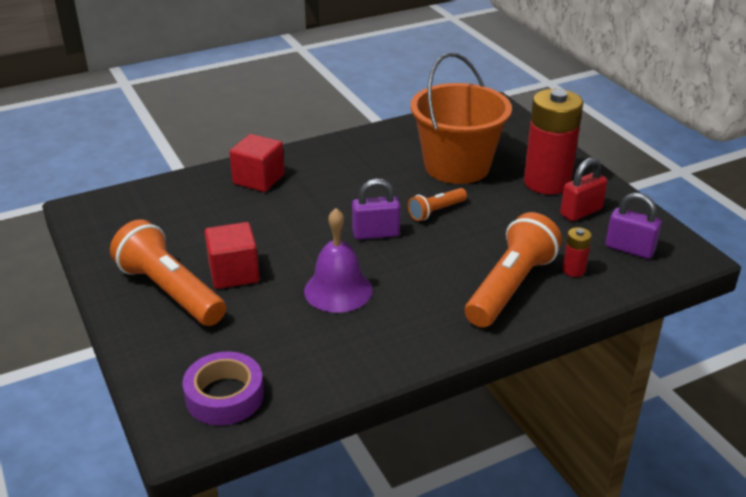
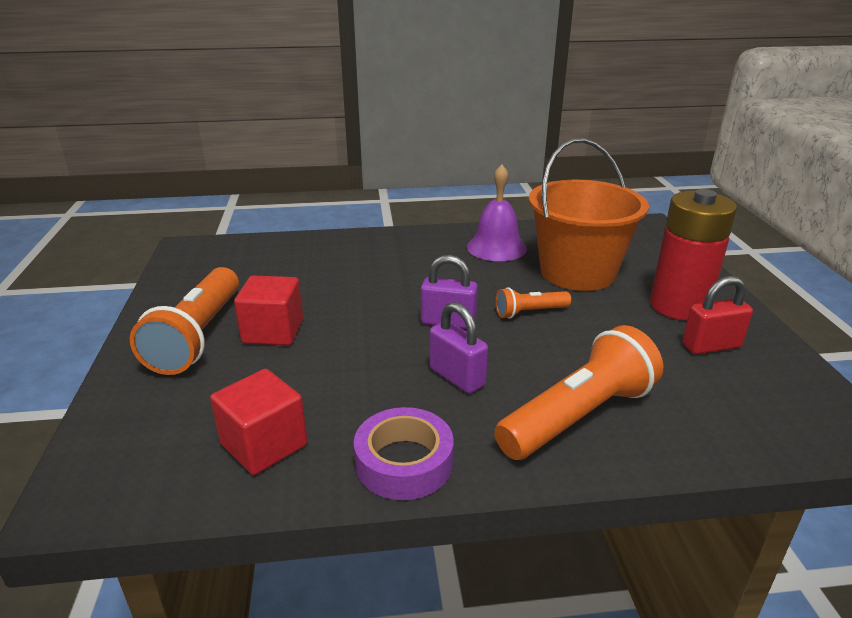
camera: 20 degrees right, 5 degrees down
orange flashlight [110,219,226,326] -> orange flashlight turned 150 degrees counterclockwise [130,267,239,375]
purple tape [182,352,264,425] -> purple tape moved to [354,407,454,500]
red cube [229,134,285,192] -> red cube moved to [210,369,307,475]
purple bell [304,208,373,313] -> purple bell moved to [467,164,527,261]
red battery [562,227,592,277] -> none
purple padlock [606,192,662,259] -> purple padlock moved to [429,302,488,393]

